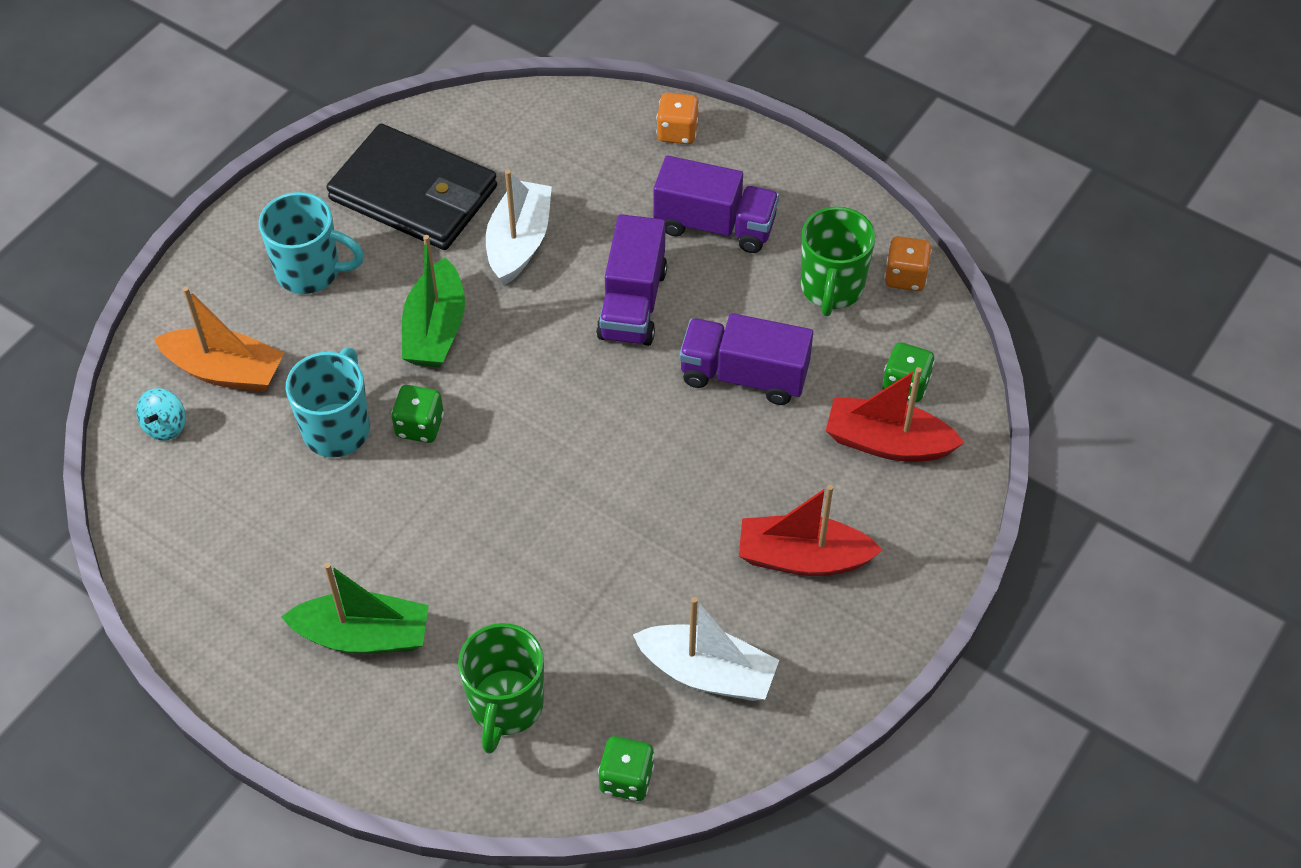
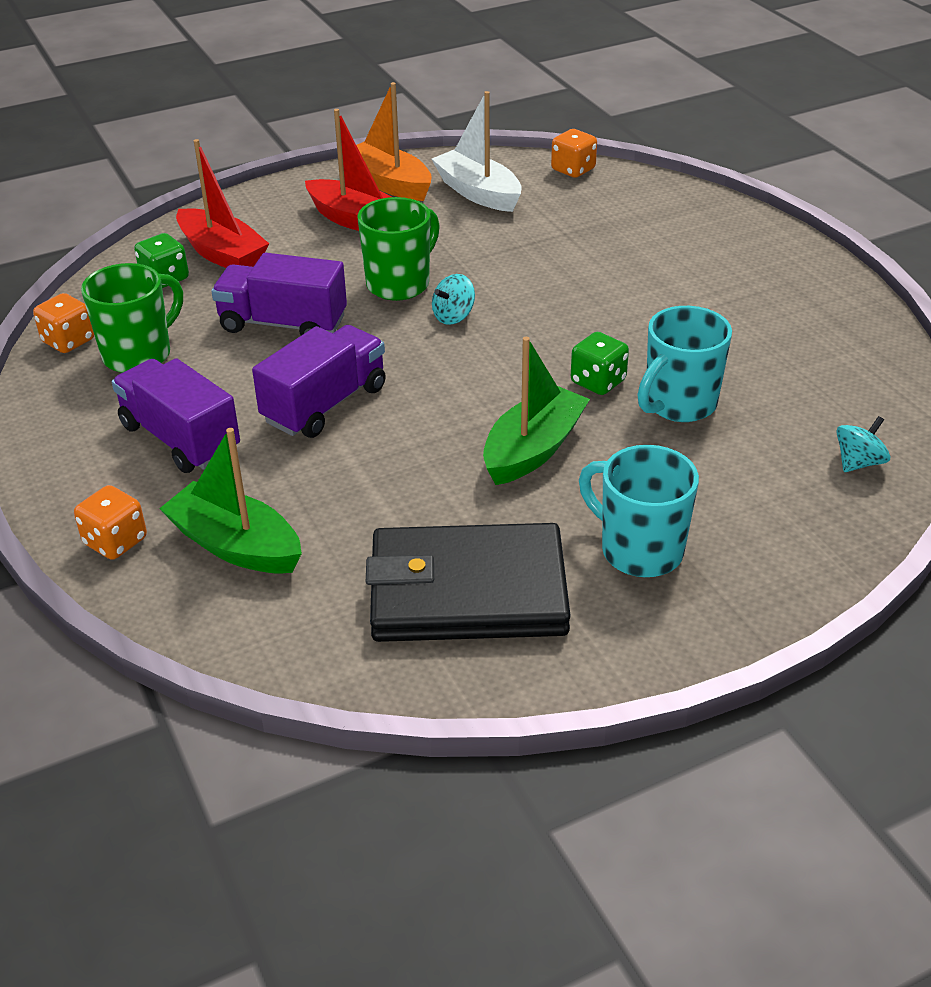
camera: 150 degrees left, 15 degrees down
orange boat [154,286,284,392] -> orange boat moved to [356,82,431,201]
green boat [281,562,429,654] -> green boat moved to [159,428,302,574]
black wallet [327,124,497,250] -> black wallet turned 60 degrees counterclockwise [366,523,571,642]
green mug [458,623,544,754] -> green mug moved to [357,197,440,301]
white boat [486,170,552,285] -> none
green dice [598,736,654,801] -> orange dice [551,129,597,178]
purple truck [679,313,813,405] -> purple truck turned 150 degrees clockwise [211,253,347,335]
none -> turquoise spinning top [432,274,475,325]

